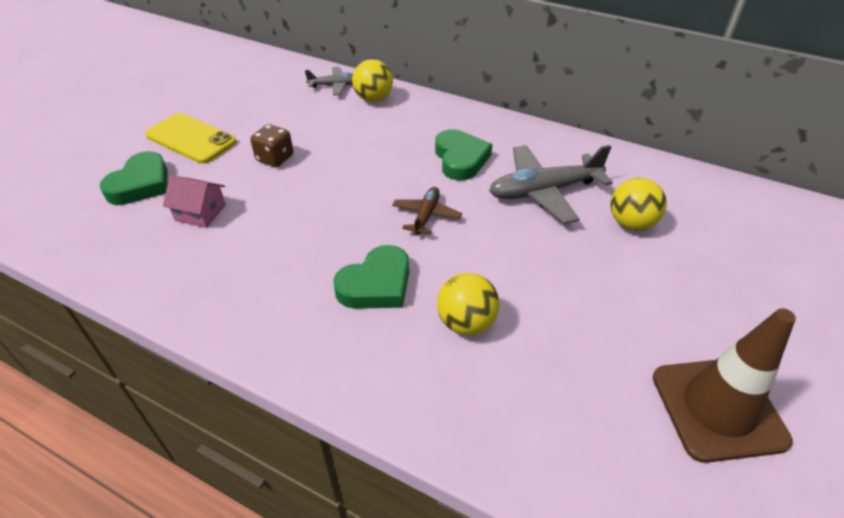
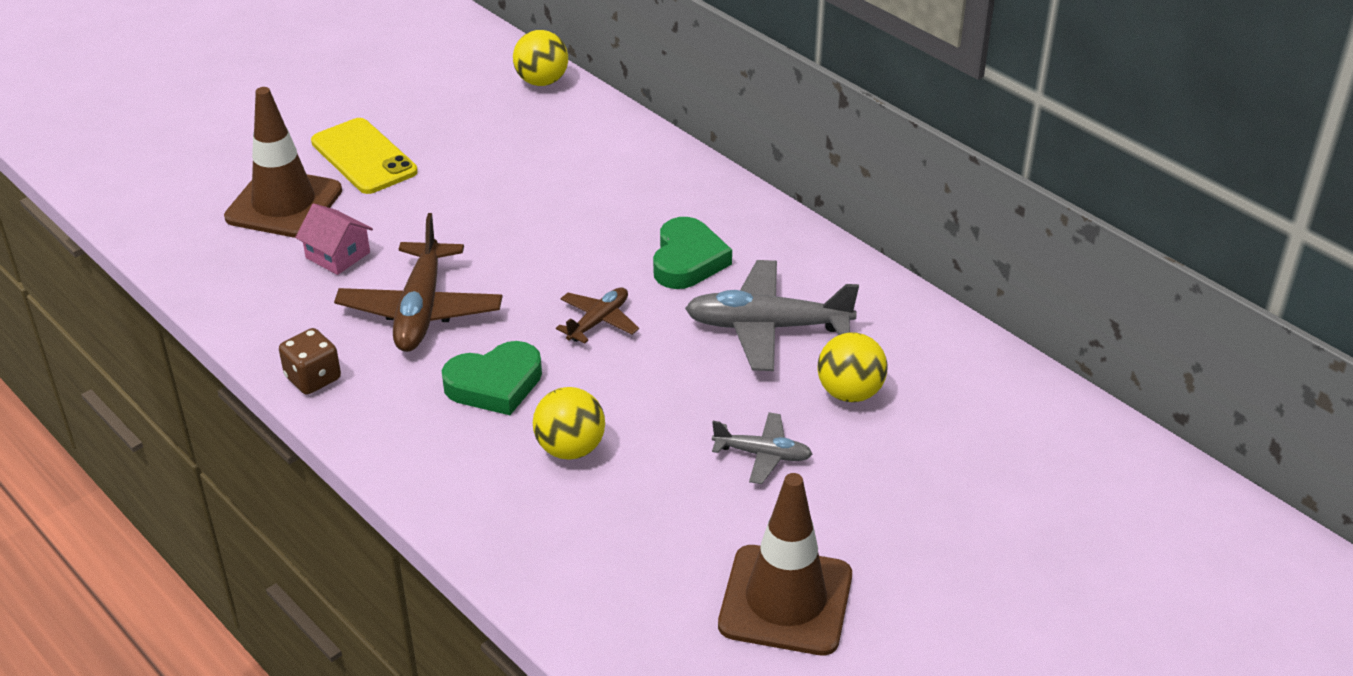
camera: 20 degrees right, 5 degrees down
green heart [100,151,168,205] -> brown traffic cone [224,87,342,238]
brown dice [250,124,293,167] -> brown dice moved to [279,328,341,395]
grey plane [305,67,353,95] -> grey plane moved to [712,412,812,484]
yellow ball [352,59,393,102] -> yellow ball moved to [513,30,568,86]
none -> brown plane [334,213,503,352]

